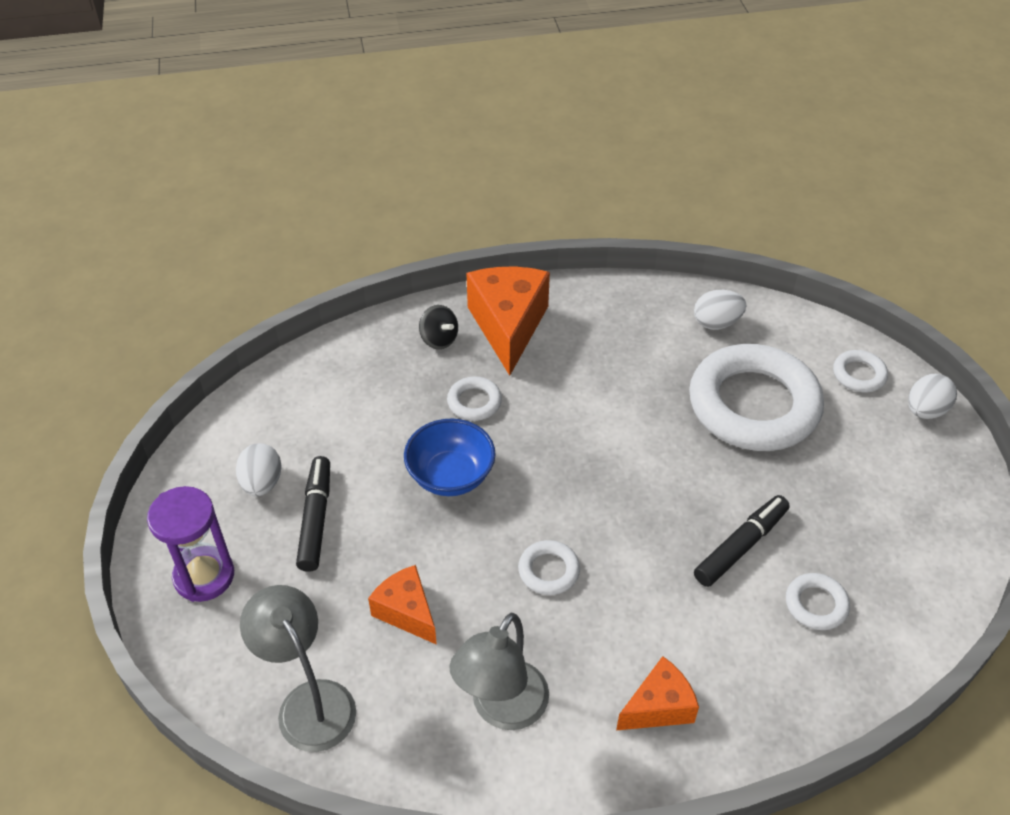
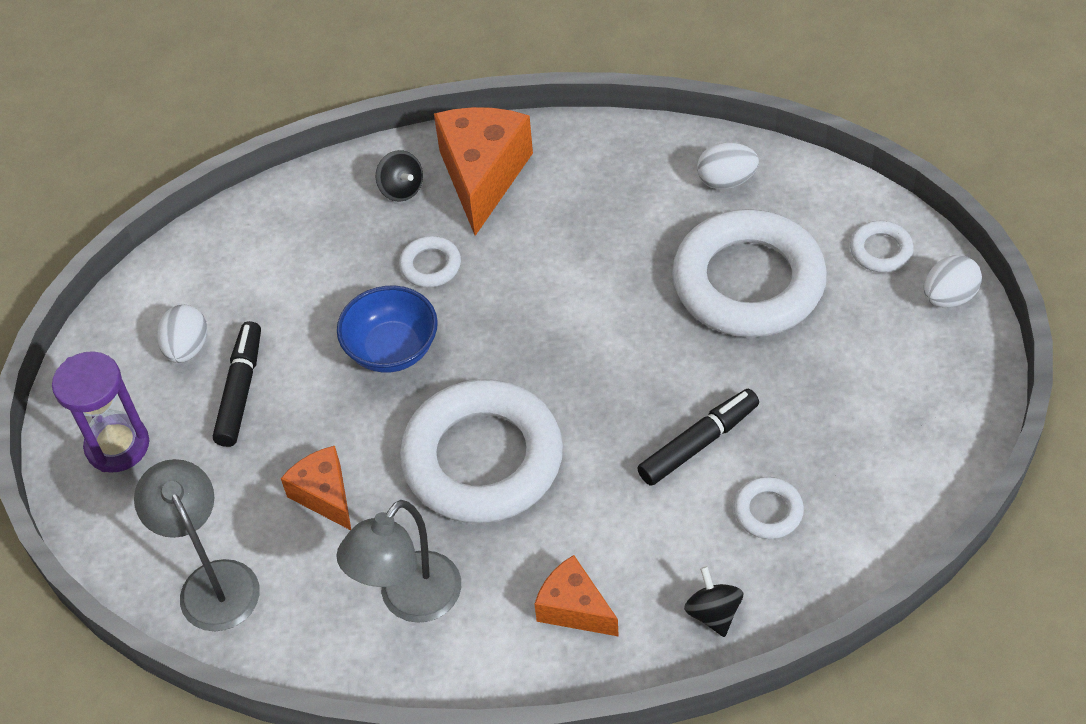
camera: 10 degrees right, 5 degrees up
white ring [518,540,580,595] -> white ring [400,379,563,523], size x2.41
orange cheese [616,656,699,730] -> orange cheese turned 120 degrees counterclockwise [534,555,619,637]
none -> black spinning top [684,566,743,637]

